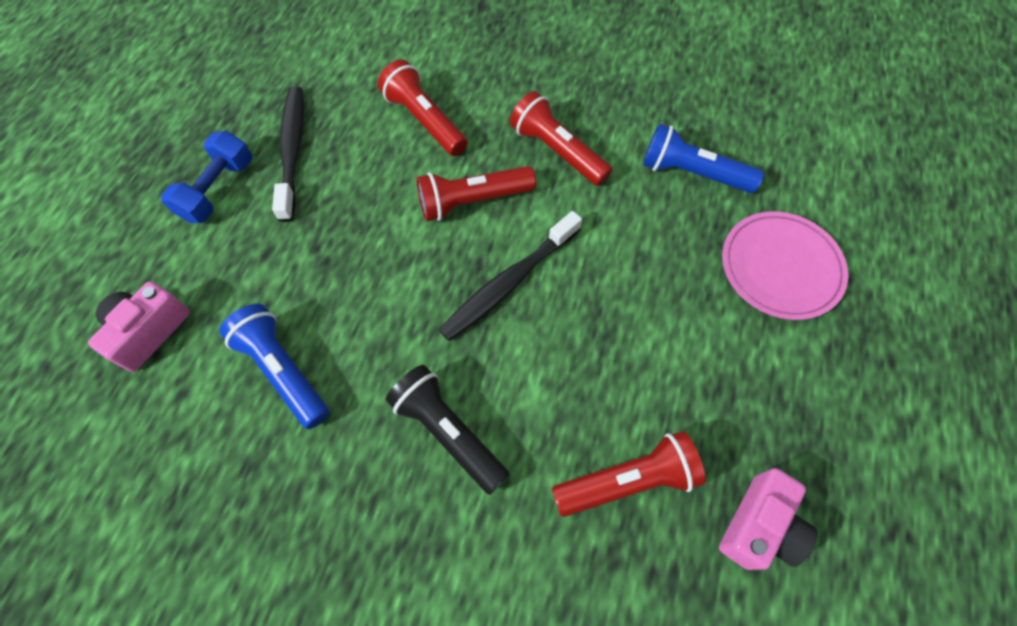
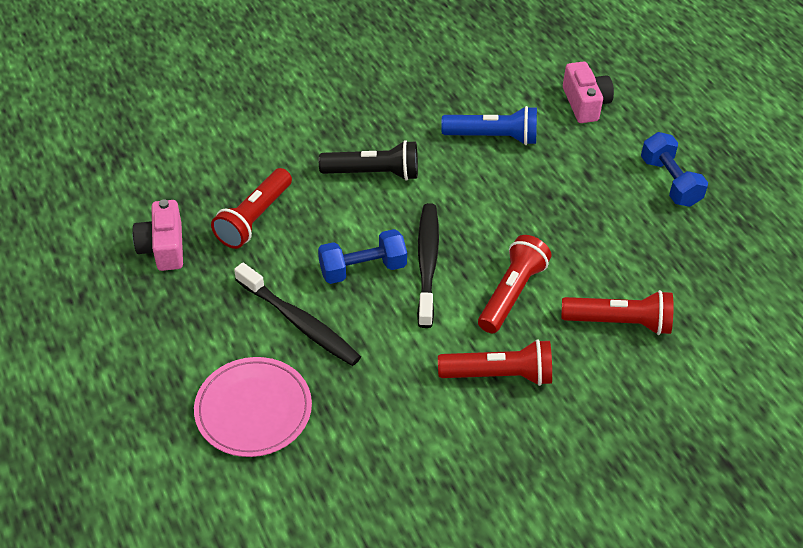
camera: 135 degrees right, 15 degrees down
black toothbrush [272,86,304,222] -> black toothbrush moved to [234,263,361,366]
blue flashlight [643,123,764,193] -> none
none -> blue dumbbell [318,229,407,284]

